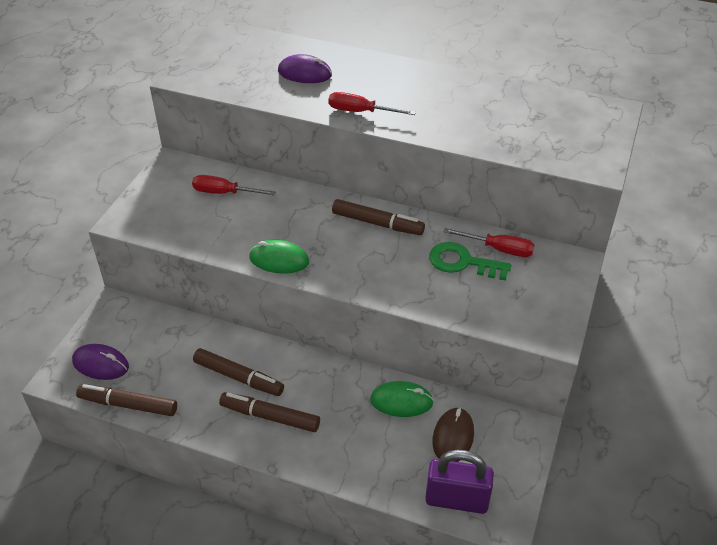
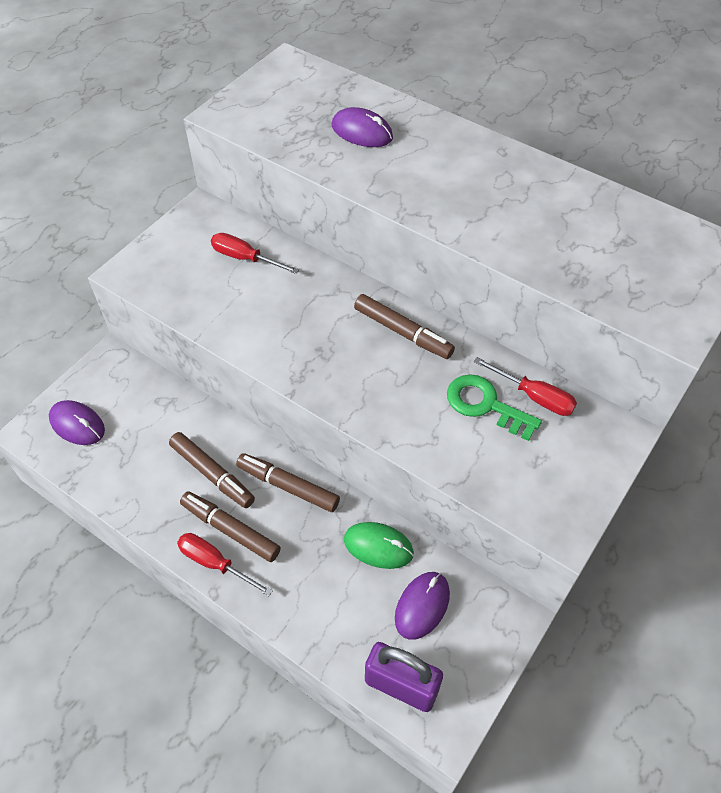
camera: 15 degrees right, 10 degrees up
brown marker [76,384,177,416] -> brown marker moved to [236,453,340,512]
green mouse [249,240,309,274] -> none
red screwdriver [328,92,416,115] -> red screwdriver moved to [177,533,273,596]
brown mouse [432,407,474,462] -> purple mouse [395,572,450,640]

